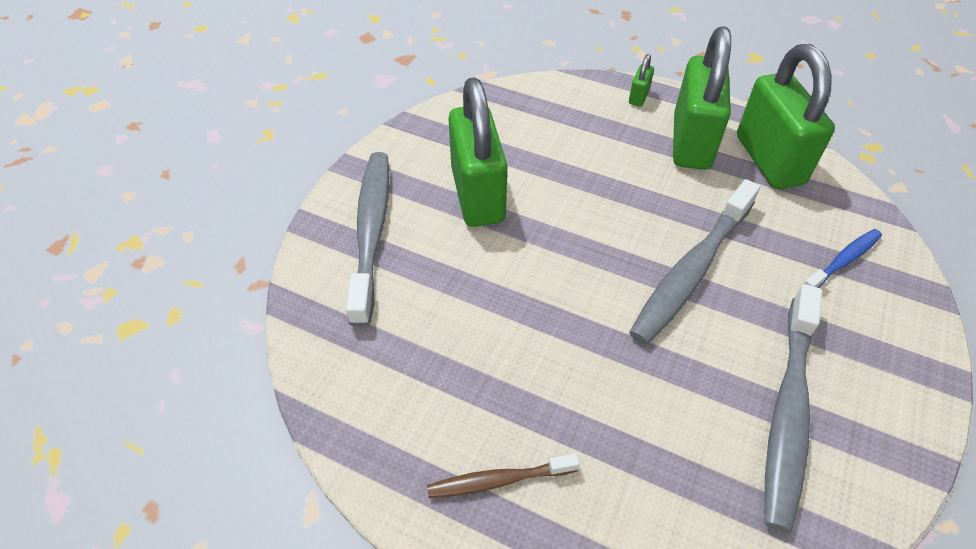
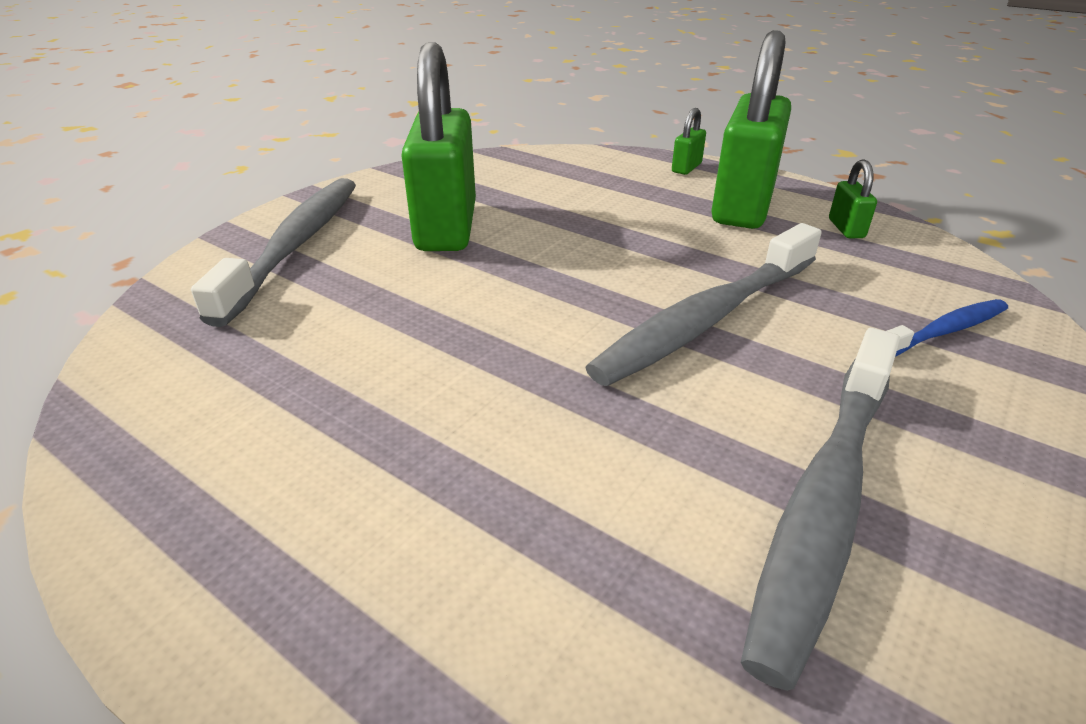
camera: 10 degrees right, 15 degrees down
brown toothbrush [427,454,580,498] -> none
green padlock [737,44,835,189] -> green padlock [829,160,877,239], size x0.41

